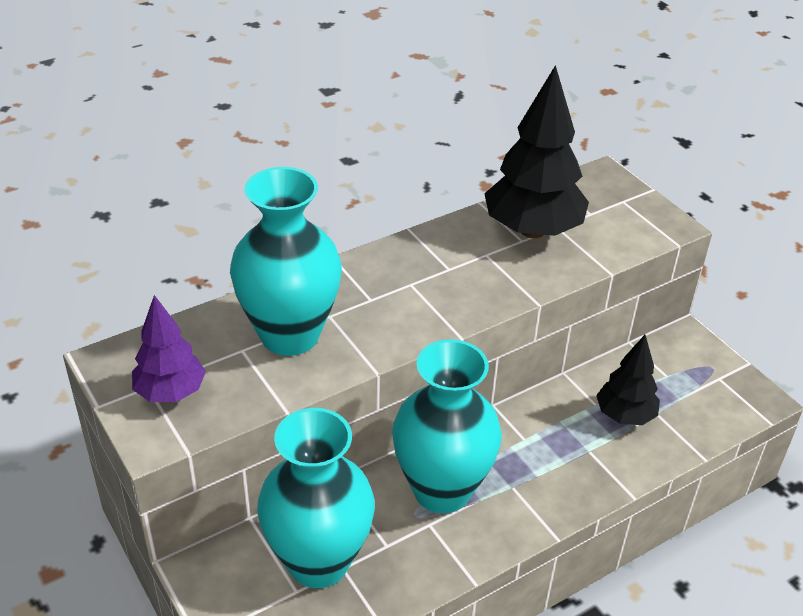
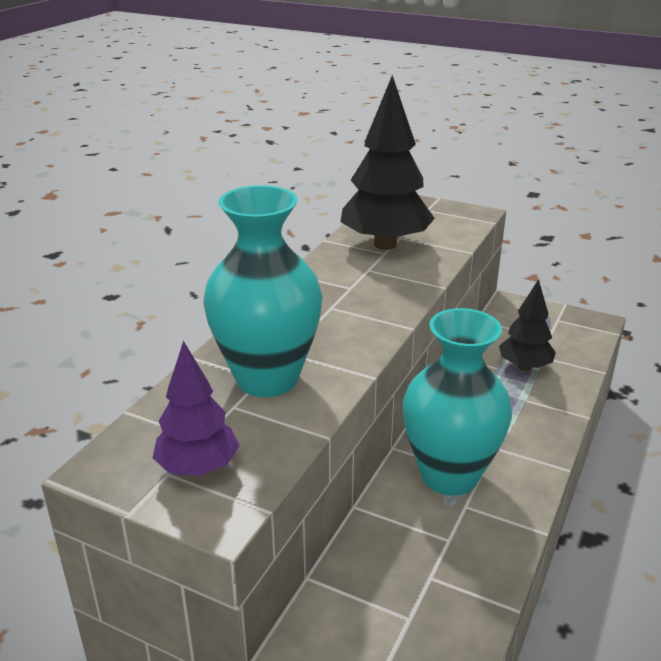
camera: 30 degrees left, 10 degrees down
turquoise vase [257,408,375,588] -> none

